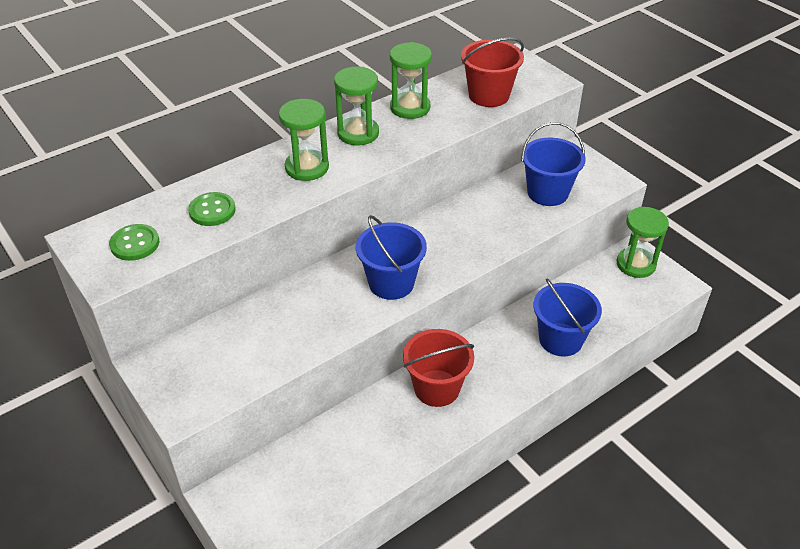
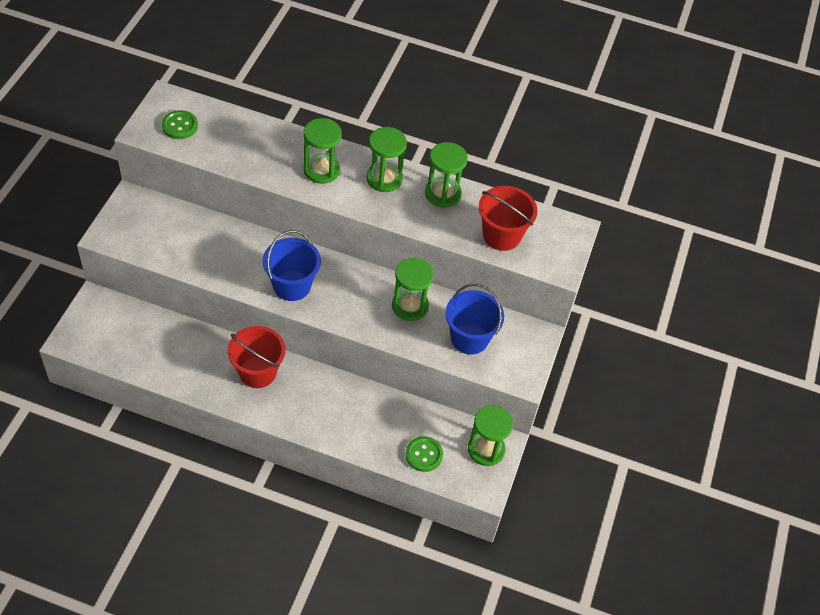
camera: 50 degrees right, 10 degrees up
green button [188,192,235,226] -> green button moved to [406,436,443,472]
blue bucket [533,279,602,356] -> none
none -> green hourglass [392,258,434,321]

